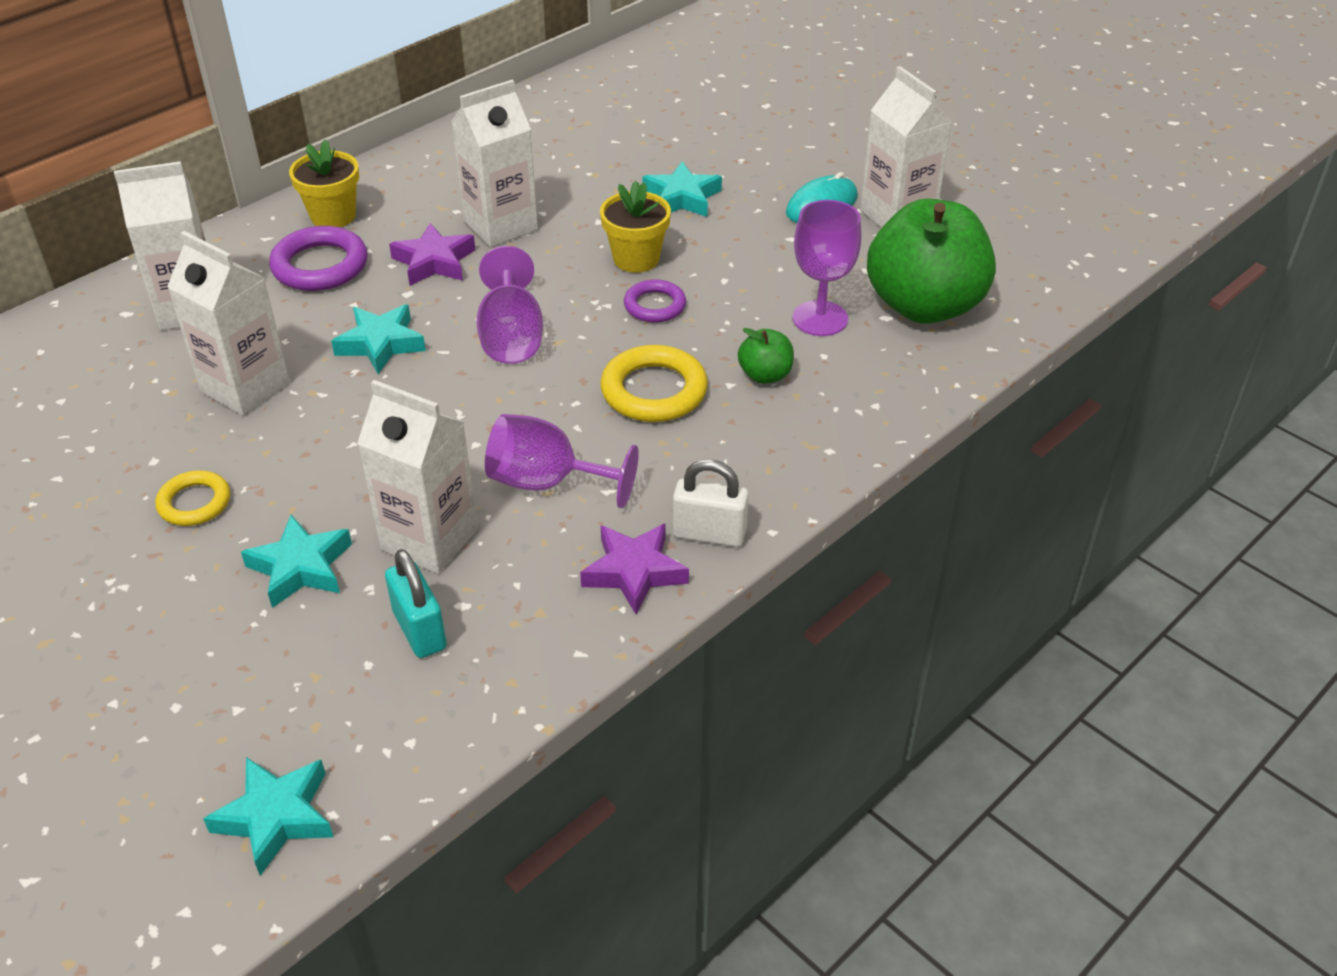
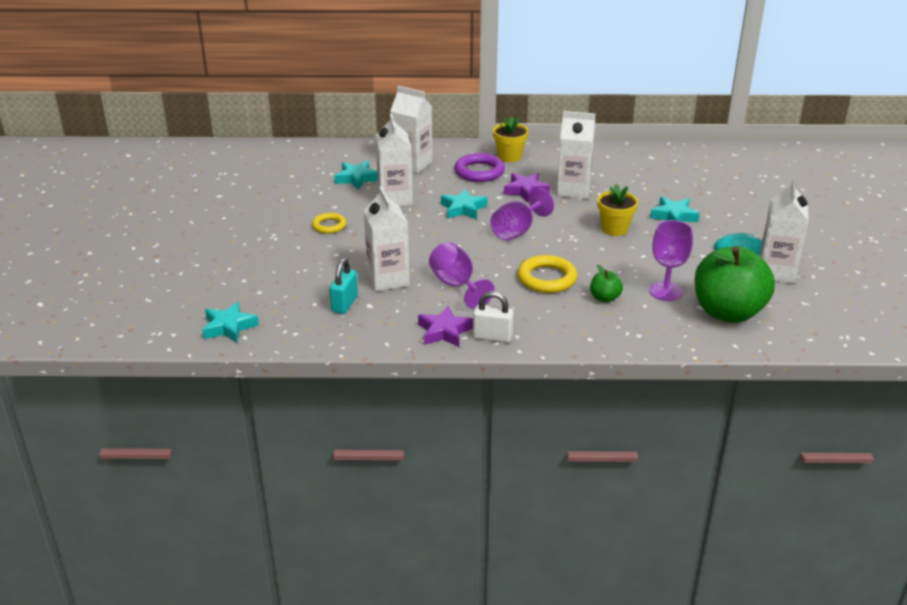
camera: 45 degrees right, 10 degrees down
turquoise star [241,515,352,608] -> turquoise star moved to [334,161,378,190]
purple ring [624,279,686,323] -> none
white padlock [673,459,749,547] -> white padlock turned 45 degrees counterclockwise [473,291,514,343]

